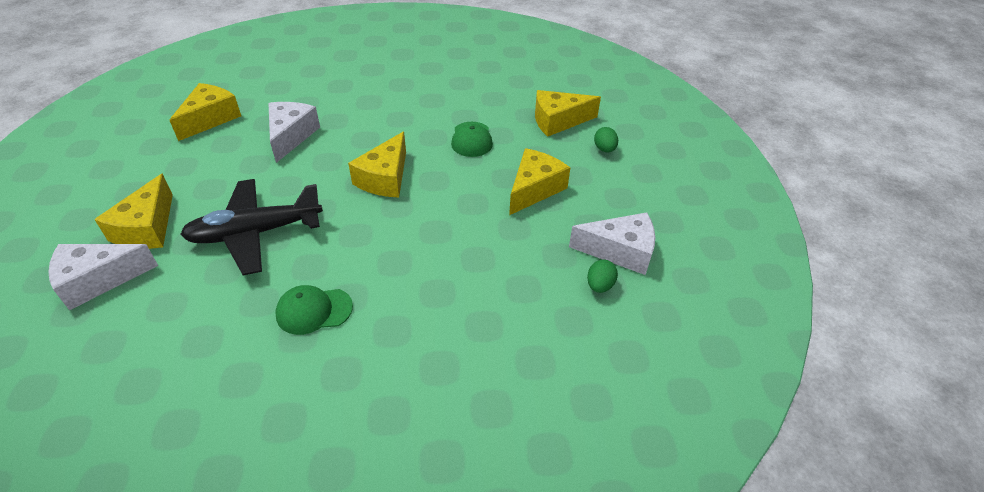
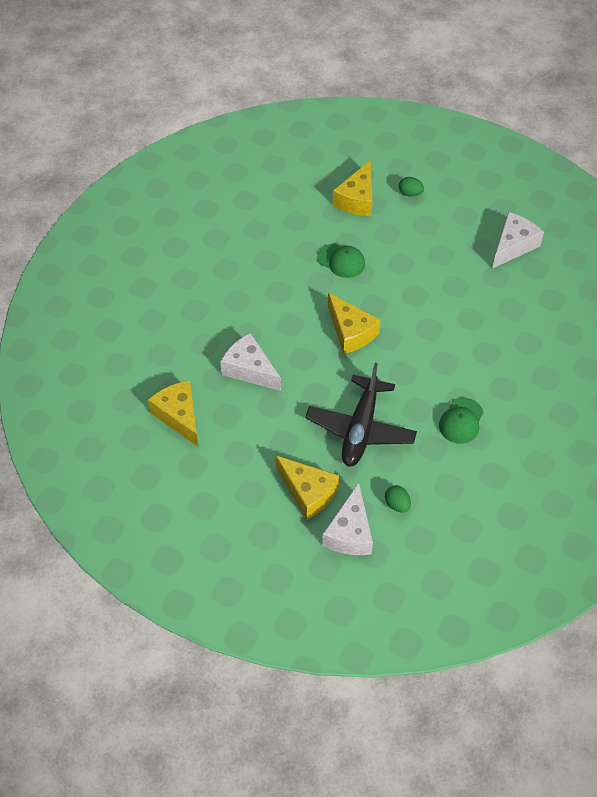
camera: 55 degrees left, 10 degrees up
yellow cheese [509,148,570,215] -> none
green egg [587,259,618,293] -> green egg moved to [385,485,411,512]

